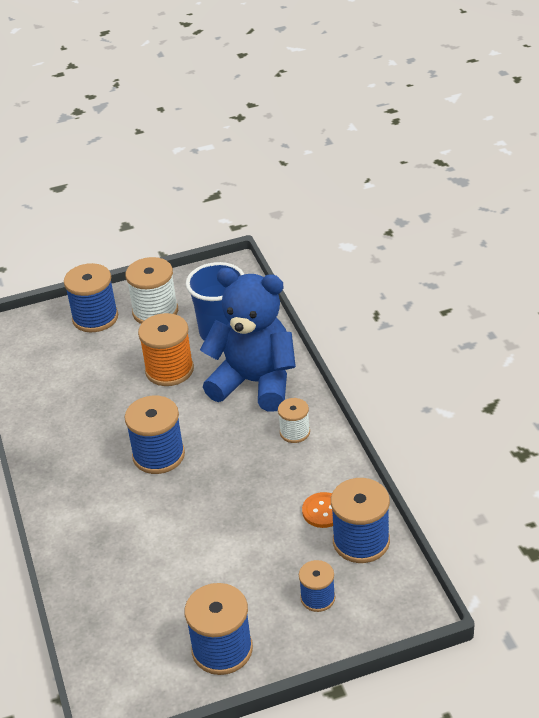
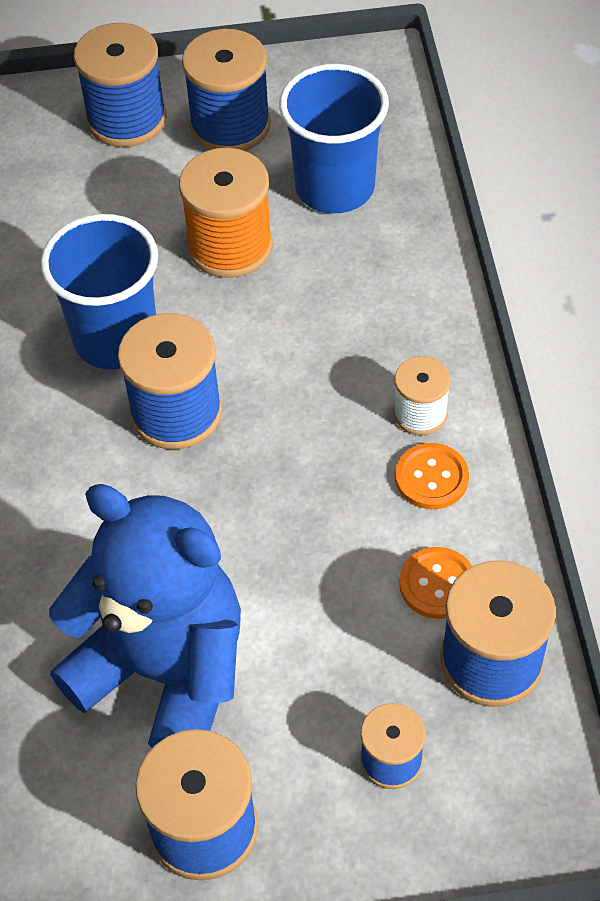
camera: 10 degrees right, 15 degrees up
white spool [125,257,178,324] -> blue spool [182,29,271,151]
blue teddy bear [200,268,296,411] -> blue teddy bear moved to [49,484,241,748]
none -> blue cup [41,214,158,370]
none -> orange button [395,443,469,509]

